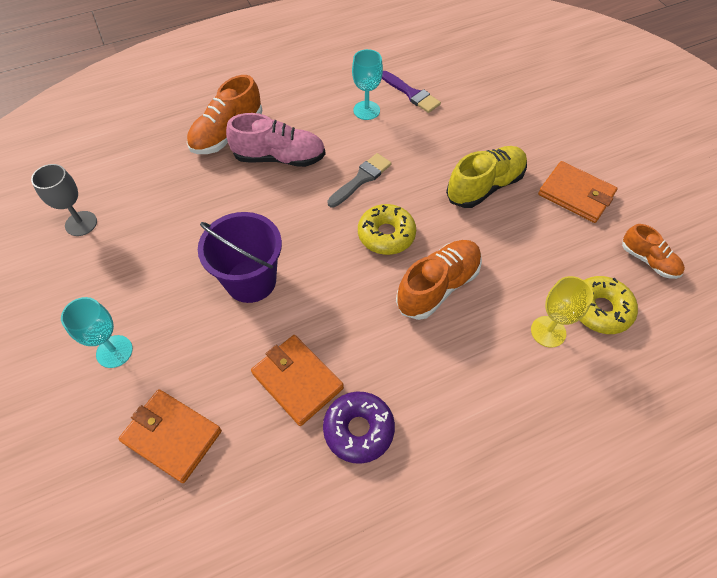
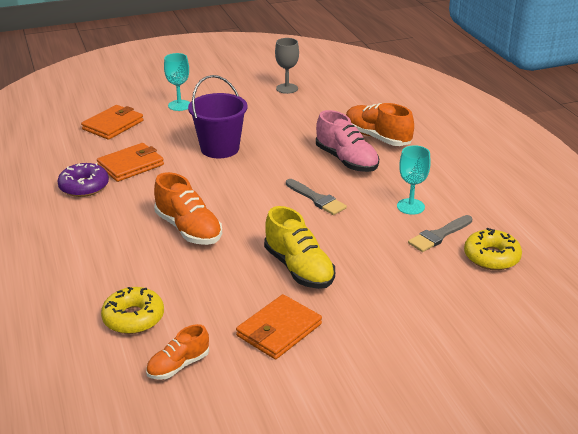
camera: 95 degrees right, 25 degrees down
pink shoe [226,113,326,167] -> pink shoe turned 45 degrees counterclockwise [316,110,379,172]
yellow donut [358,204,416,255] -> yellow donut moved to [464,228,522,270]
purple brush [382,71,441,113] -> grey brush [408,215,472,252]
yellow goblet [531,276,593,348] -> none

